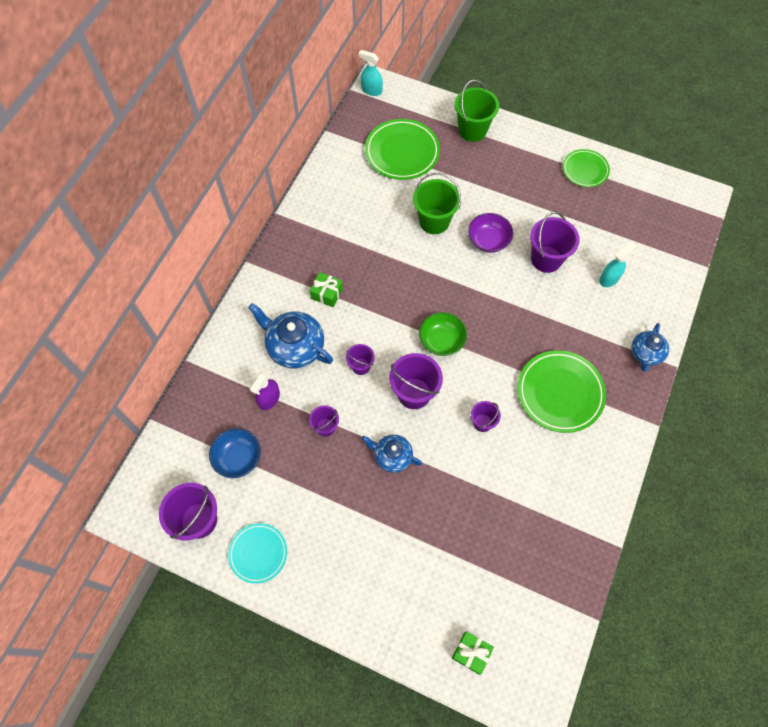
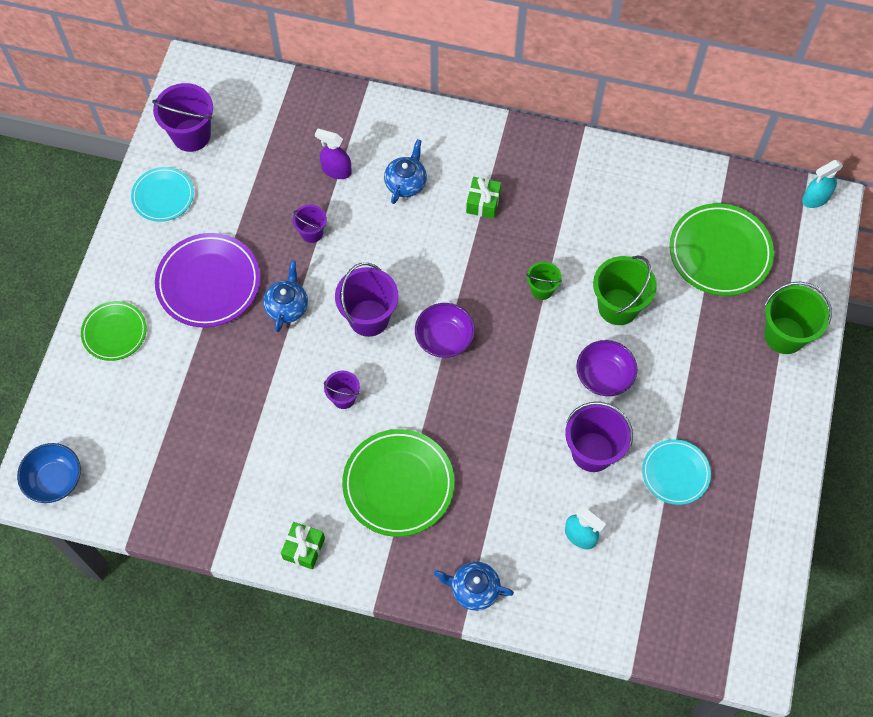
camera: 80 degrees right, 0 degrees up
blue bowl [209,428,261,478] -> blue bowl moved to [17,443,81,503]
blue teapot [248,303,333,368] -> blue teapot [384,139,427,204], size x0.61
purple bucket [346,344,375,375] -> none
turquoise spray bottle [359,50,383,96] -> turquoise spray bottle turned 135 degrees counterclockwise [802,160,843,208]
green bowl [419,312,467,356] -> purple bowl [415,303,475,358]
green gift [452,631,494,674] -> green gift moved to [281,522,325,569]
green plate [563,149,610,187] -> green plate moved to [81,301,147,361]
none -> purple plate [155,233,260,328]
none -> green bucket [526,262,562,300]
none -> turquoise plate [642,439,711,505]

